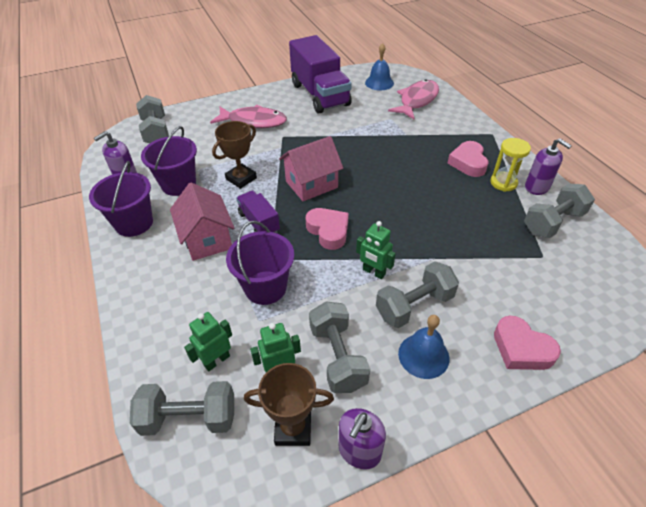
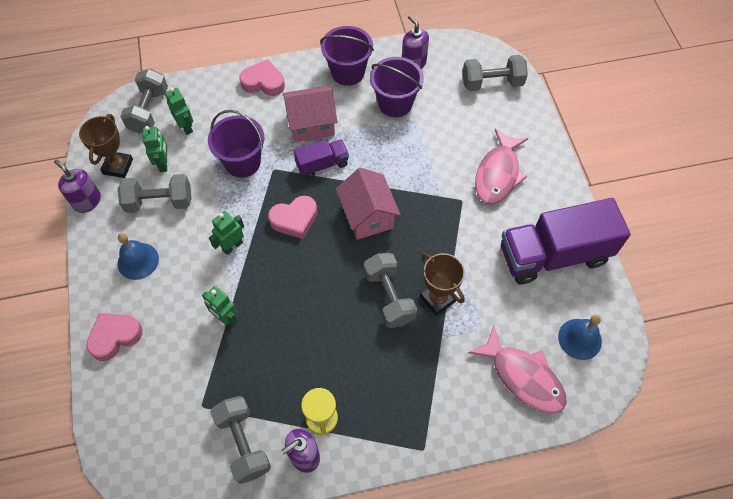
camera: 100 degrees right, 15 degrees up
brown trophy [212,121,257,189] -> brown trophy moved to [420,253,465,316]
grey dumbbell [376,261,459,328] -> grey dumbbell moved to [364,253,417,328]
pink heart [448,141,488,177] -> pink heart moved to [239,59,285,96]
none -> green robot [202,286,238,327]

